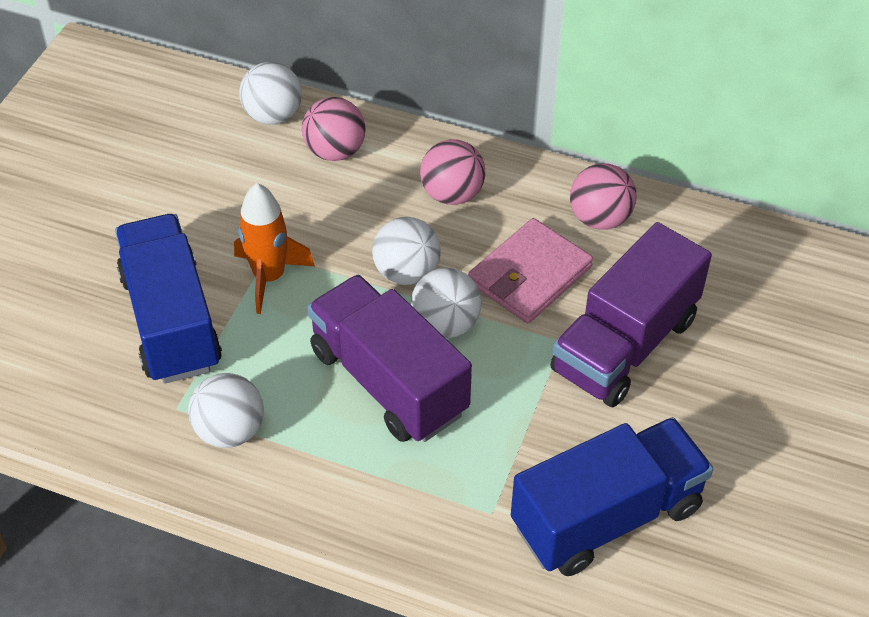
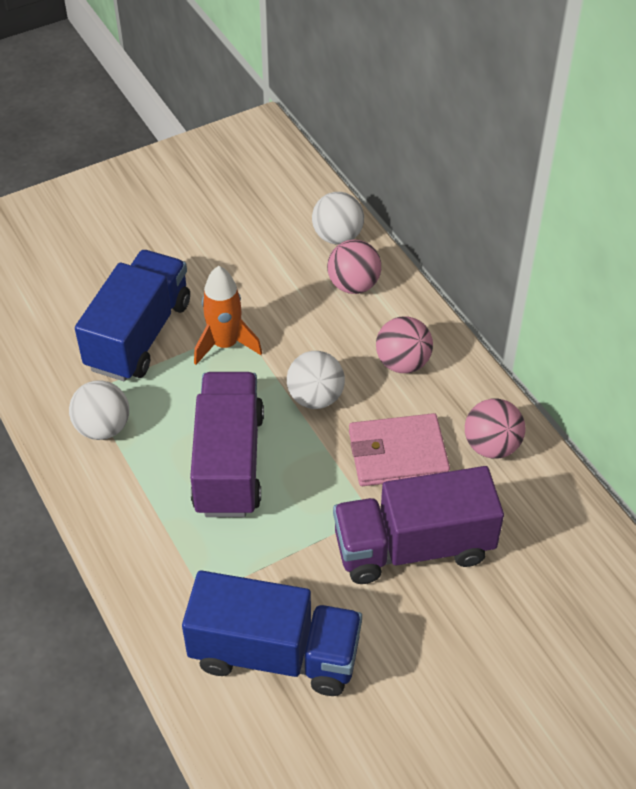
camera: 40 degrees right, 0 degrees up
white ball [411,268,482,338] -> none

